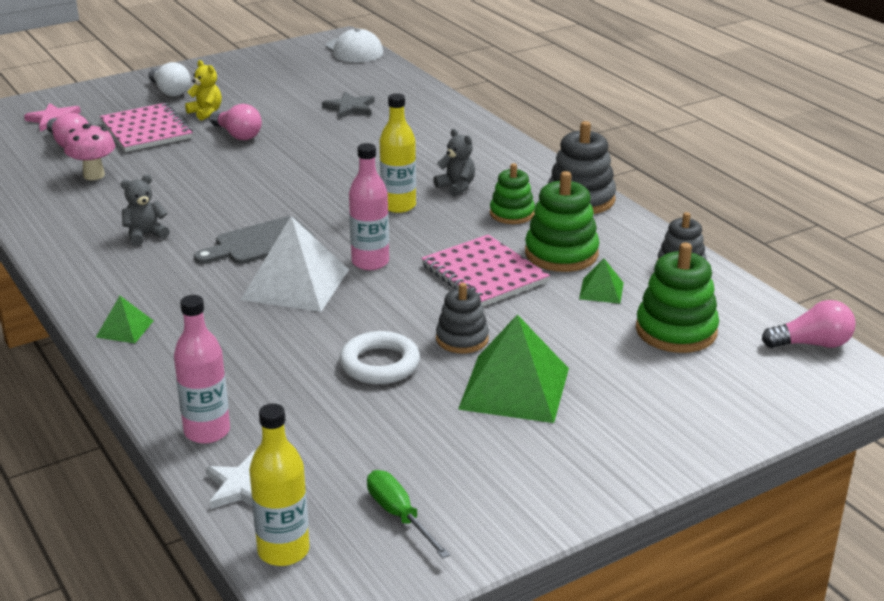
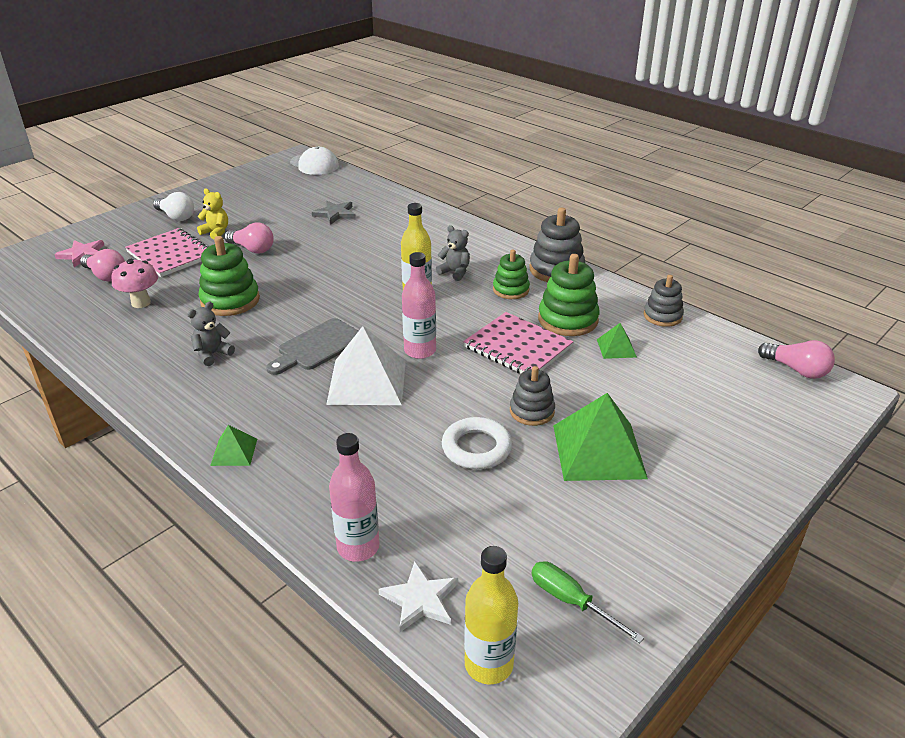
camera: 15 degrees left, 5 degrees up
green stacking toy [636,243,719,353] -> green stacking toy moved to [199,236,260,316]
pink light bulb [762,300,856,348] -> pink light bulb turned 60 degrees clockwise [758,340,835,379]

